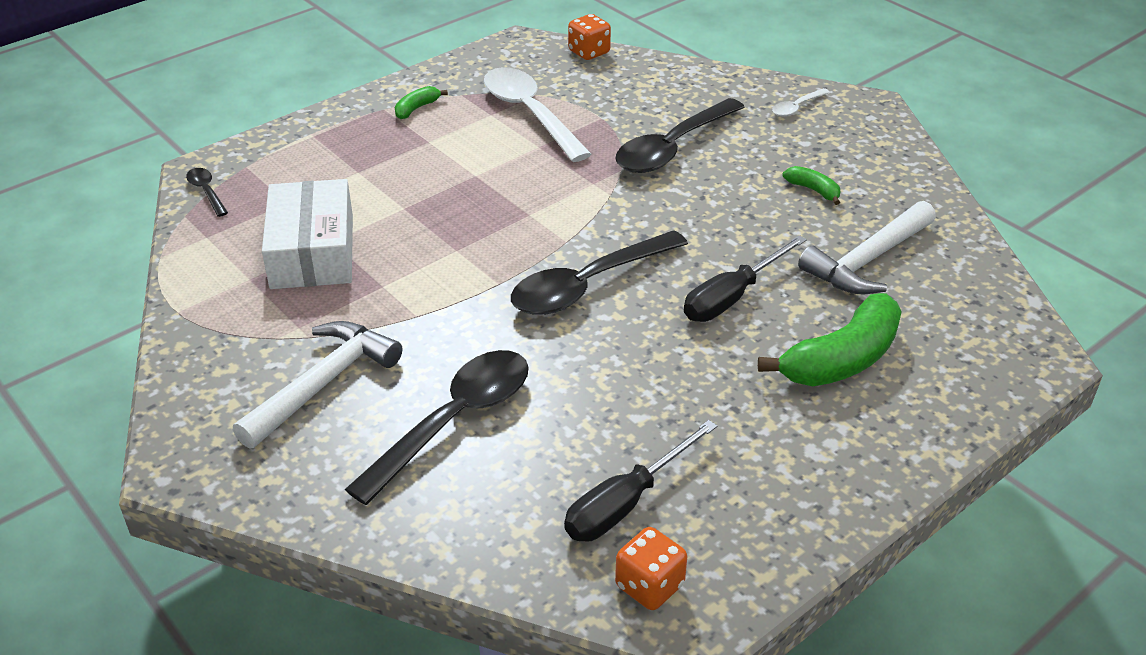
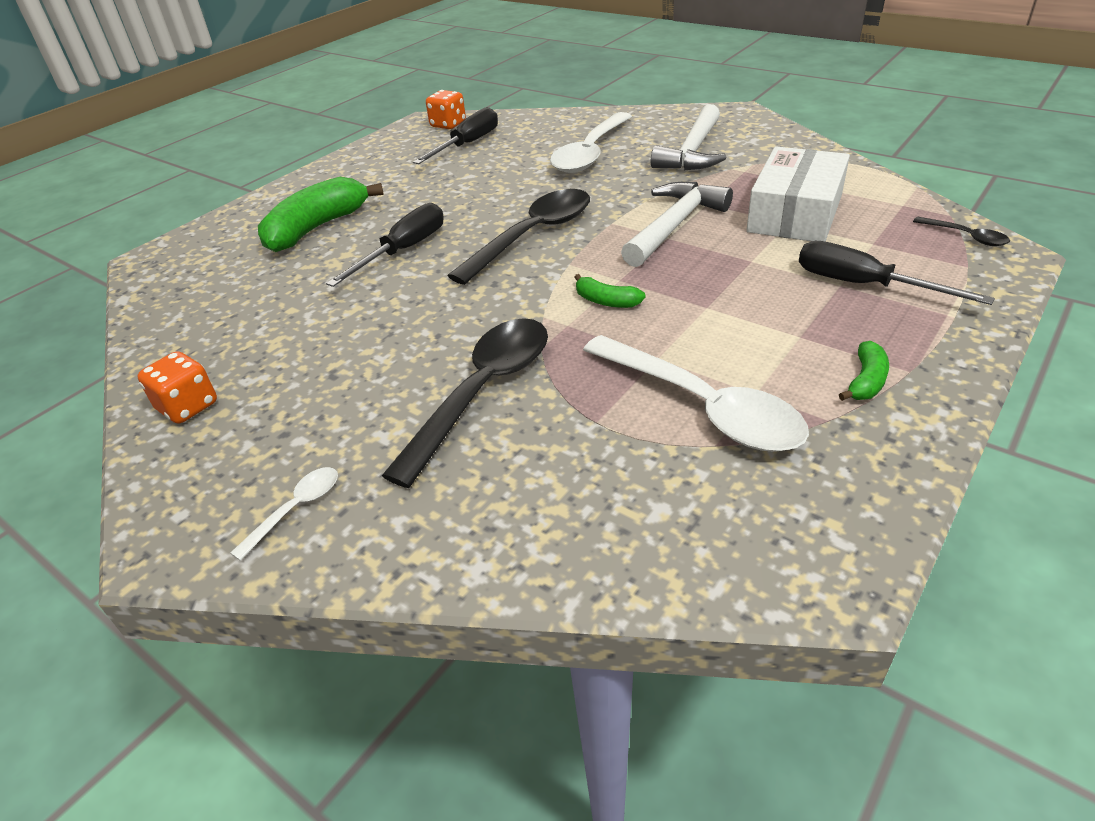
camera: 170 degrees right, 0 degrees up
white box [262,179,353,289] -> white box turned 45 degrees clockwise [746,146,850,242]
black spoon [345,350,529,505] -> white spoon [550,112,632,173]
orange dice [568,14,611,60] -> orange dice moved to [138,351,217,424]
green banana [783,166,841,205] -> green banana moved to [574,274,646,308]
white hammer [798,201,936,294] -> white hammer moved to [621,182,733,267]
none -> black screwdriver [799,241,995,305]

